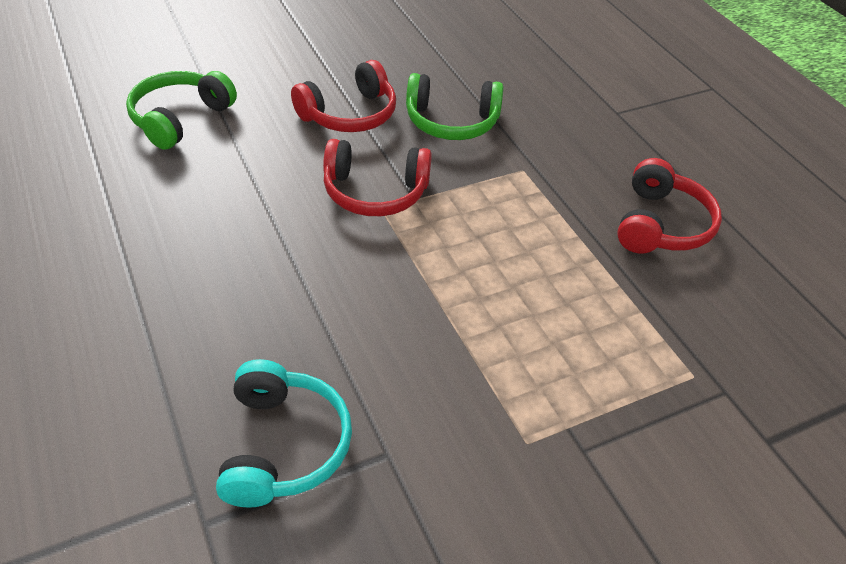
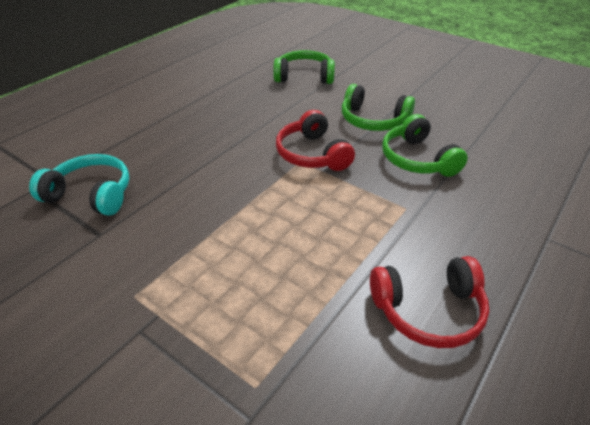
camera: 65 degrees right, 5 degrees down
turquoise headphones [216,359,352,508] -> turquoise headphones turned 135 degrees counterclockwise [29,154,130,216]
red headphones [291,60,396,132] -> green headphones [342,84,415,131]

